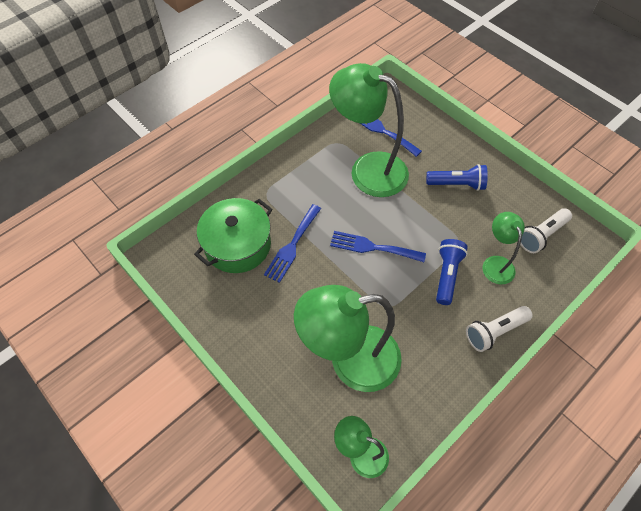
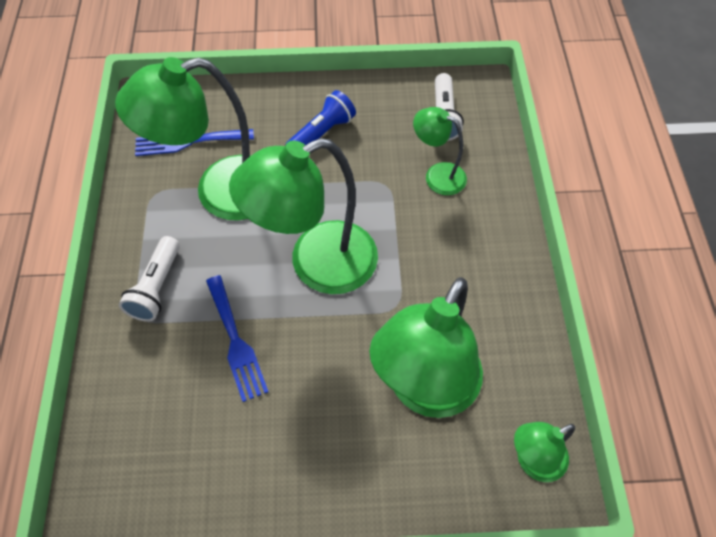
camera: 50 degrees left, 0 degrees up
green pot [194,198,272,273] -> none
blue fork [330,231,426,262] -> green lamp [229,138,378,294]
blue flashlight [436,239,468,305] -> none
white flashlight [466,306,533,352] -> white flashlight moved to [119,236,180,322]

